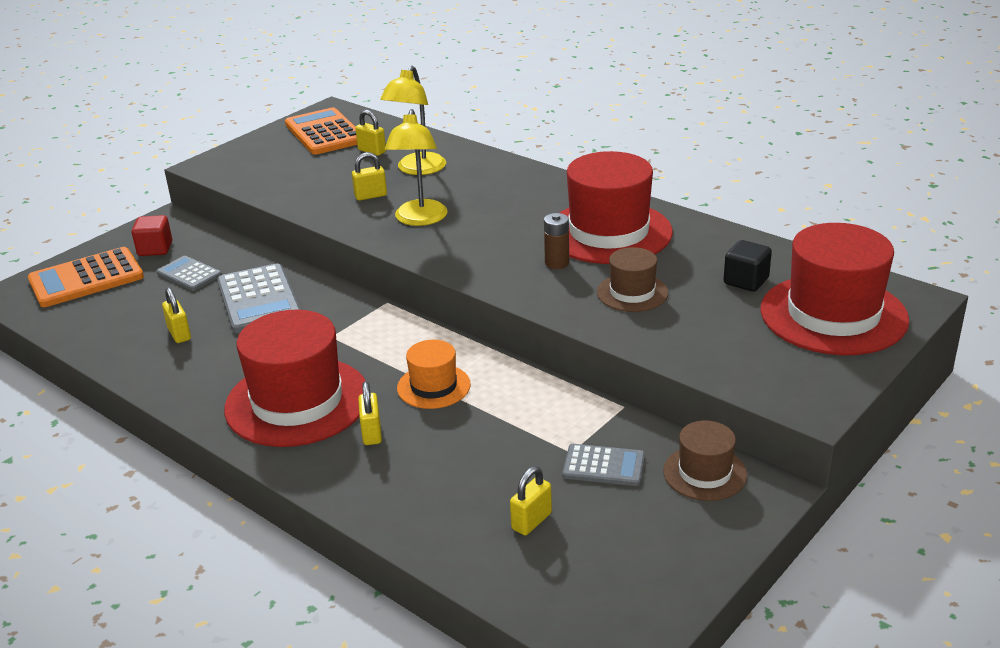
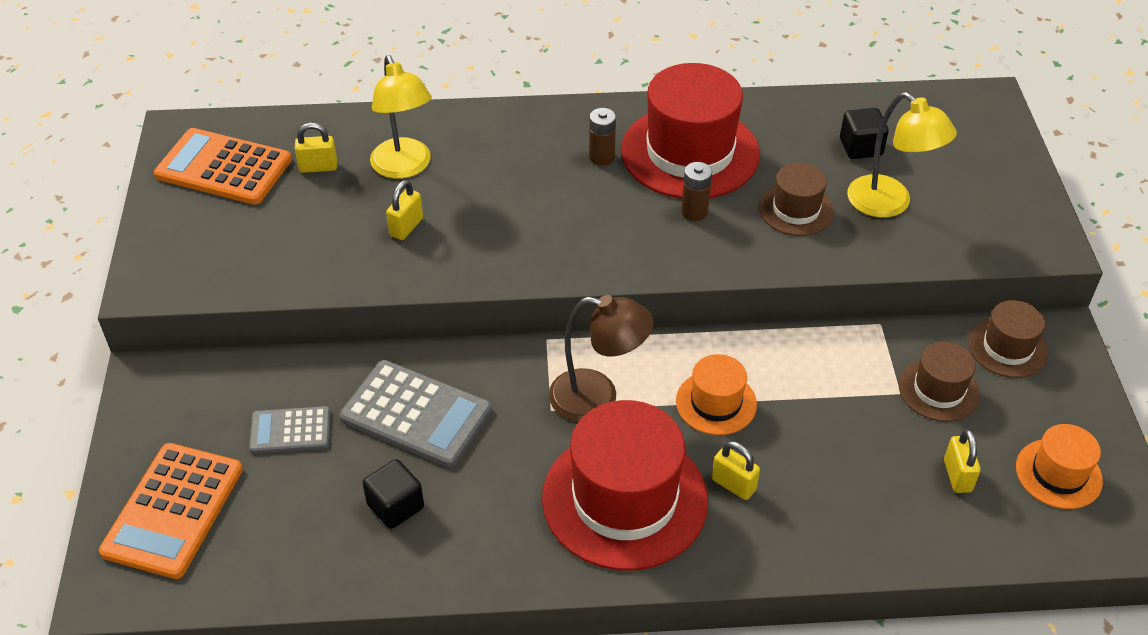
camera: 45 degrees left, 15 degrees up
red cube [132,215,172,256] -> none
yellow padlock [162,287,191,343] -> black cube [362,459,424,529]
yellow lamp [385,109,447,226] -> yellow lamp moved to [847,92,957,218]
grey calculator [562,444,645,486] -> brown hat [899,341,980,422]
red hat [760,223,909,355] -> none
none -> brown lamp [549,295,654,422]
none -> brown battery [589,108,616,166]
none -> orange hat [1016,424,1103,509]

